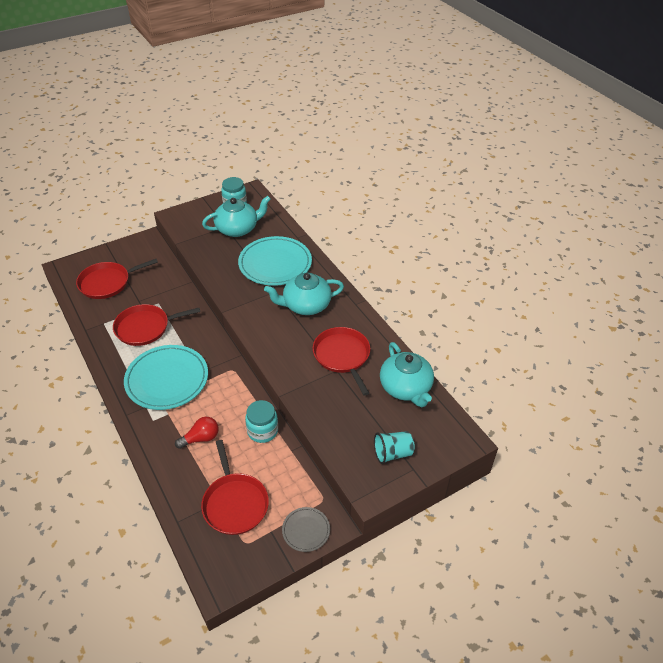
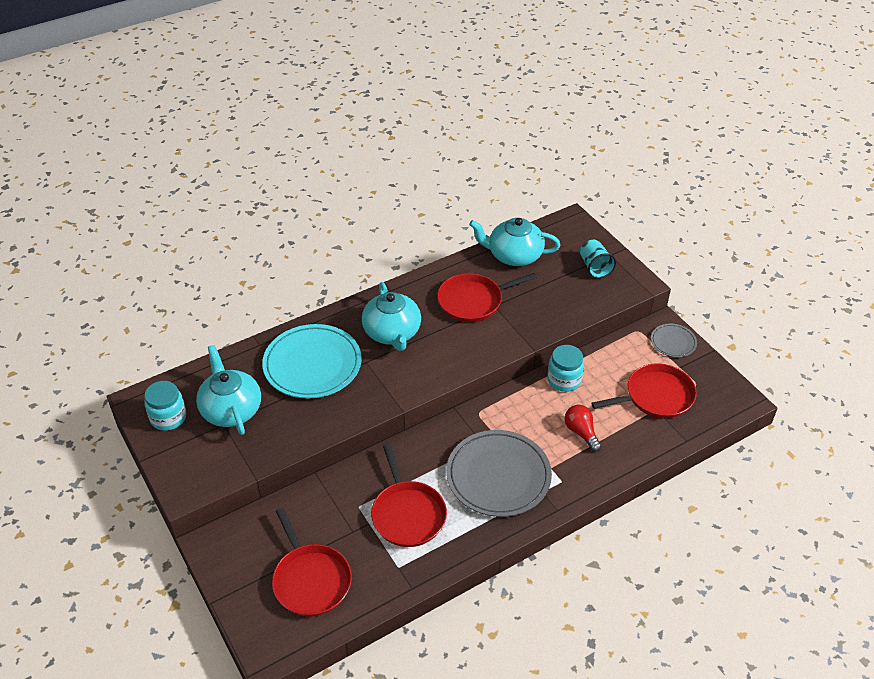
camera: 90 degrees left, 0 degrees up
turquoise plate [124,345,208,410] -> grey plate [446,430,552,517]
turquoise teapot [380,342,434,407] -> turquoise teapot turned 150 degrees counterclockwise [469,218,560,266]

